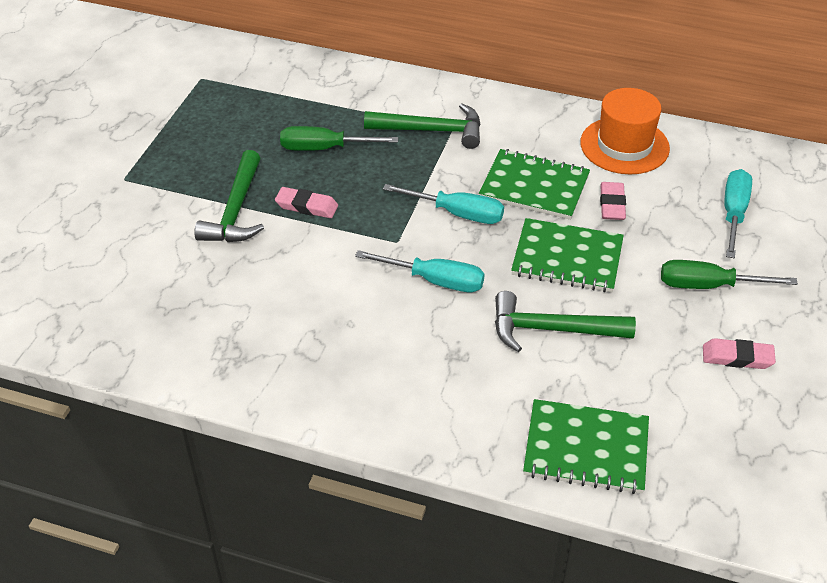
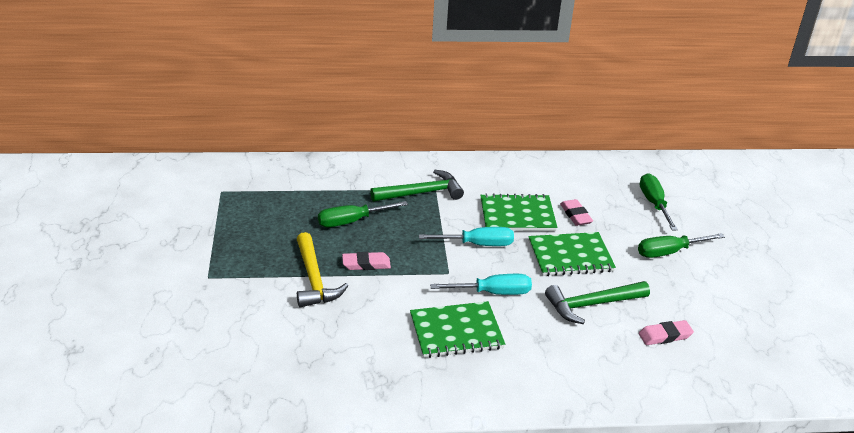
camera: 25 degrees left, 10 degrees down
green hammer [194,150,264,242] -> yellow hammer [297,232,349,308]
green notebook [523,399,649,494] -> green notebook moved to [410,301,505,358]
orange hat [580,88,670,175] -> none
pink eraser [703,338,776,369] -> pink eraser moved to [639,320,694,345]
turquoise screwdriver [724,169,752,258] -> green screwdriver [640,173,678,231]

